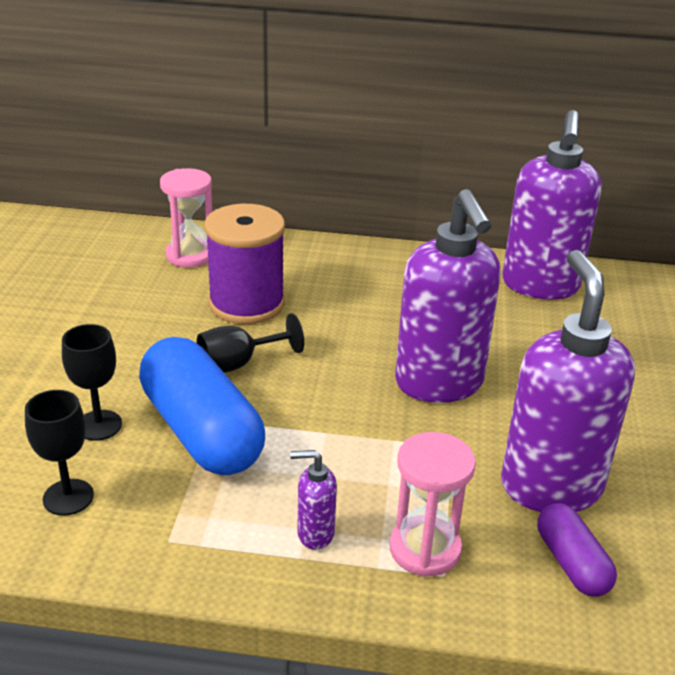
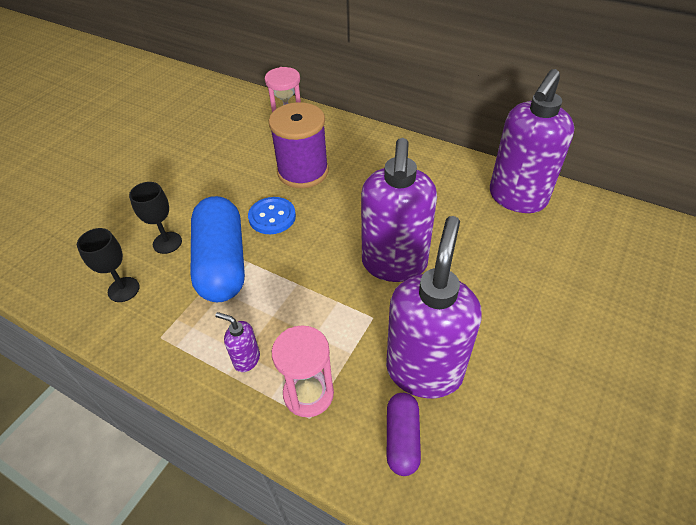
camera: 25 degrees right, 15 degrees up
black goblet [197,313,304,373] -> blue button [248,197,296,234]

